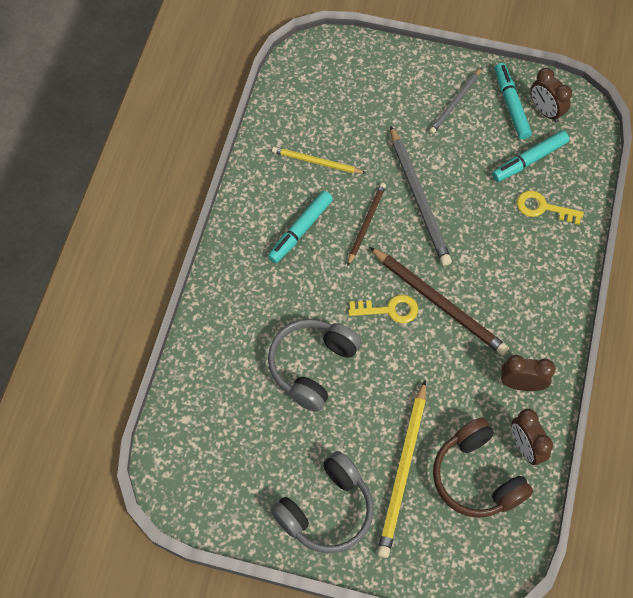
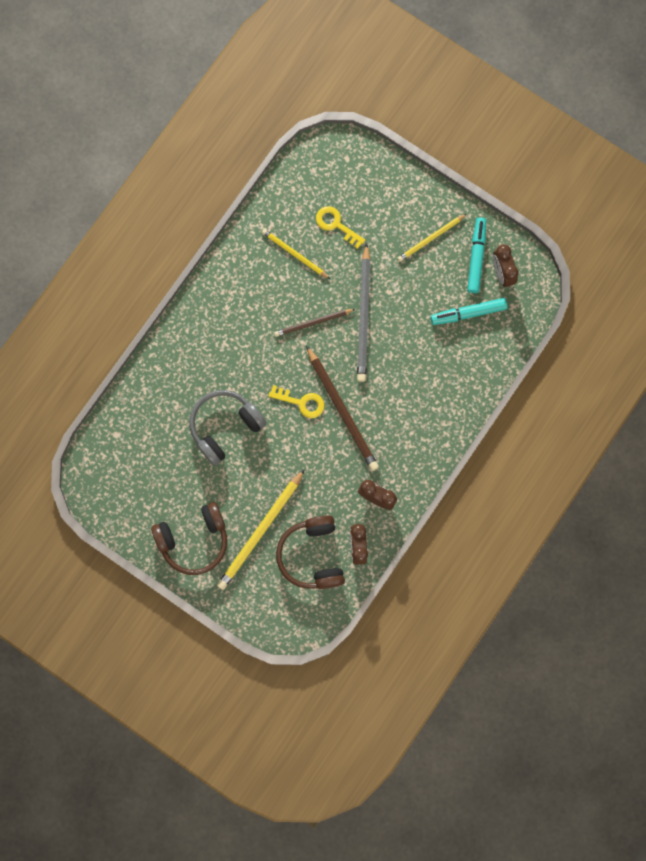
camera: 20 degrees right, 15 degrees up
turquoise marker [268,191,333,263] -> none
grey headphones [271,451,374,553] -> brown headphones [151,502,227,575]
brown pencil [348,183,386,265] -> brown pencil turned 150 degrees counterclockwise [274,309,355,337]
grey pencil [429,68,482,134] -> yellow pencil [398,214,466,262]
yellow key [517,191,584,225] -> yellow key moved to [316,206,365,249]

